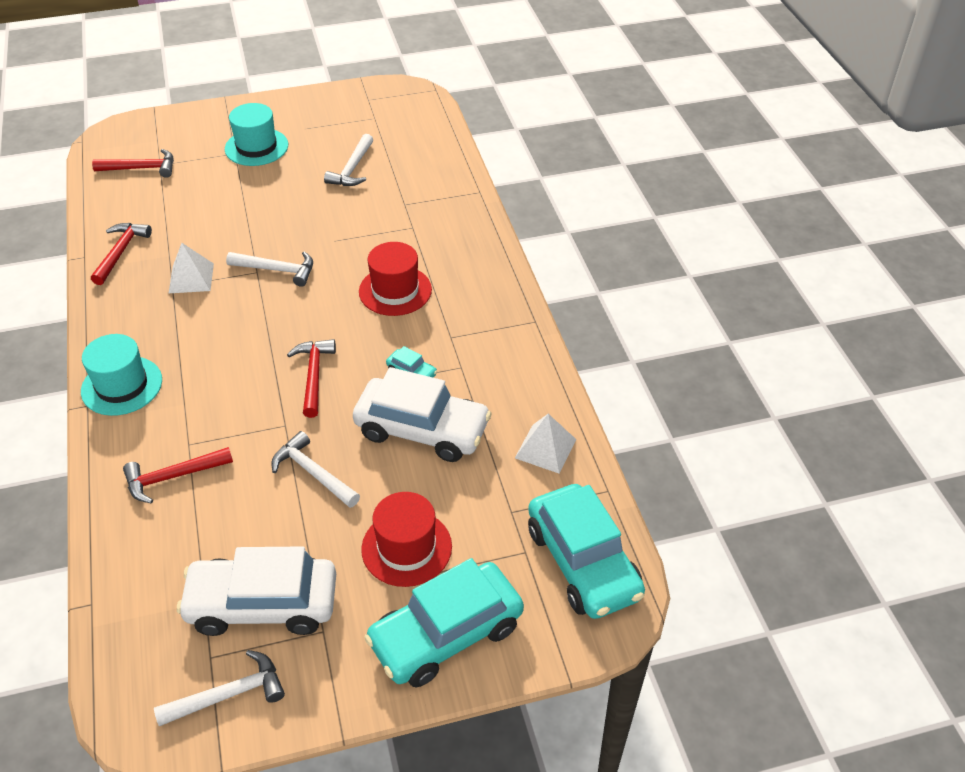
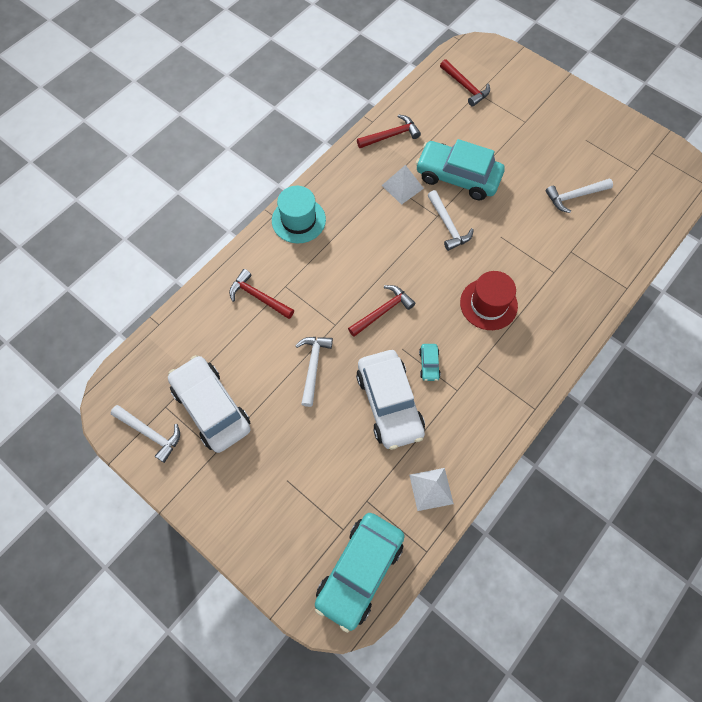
camera: 55 degrees right, 20 degrees up
turquoise hat [225,103,288,166] -> none
red hat [361,492,452,587] -> none
turquoise car [364,558,524,687] -> turquoise car moved to [416,139,505,200]

